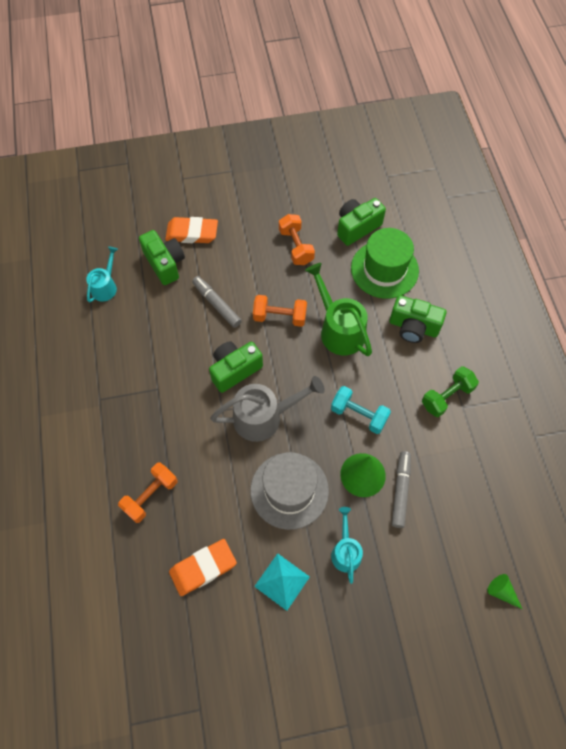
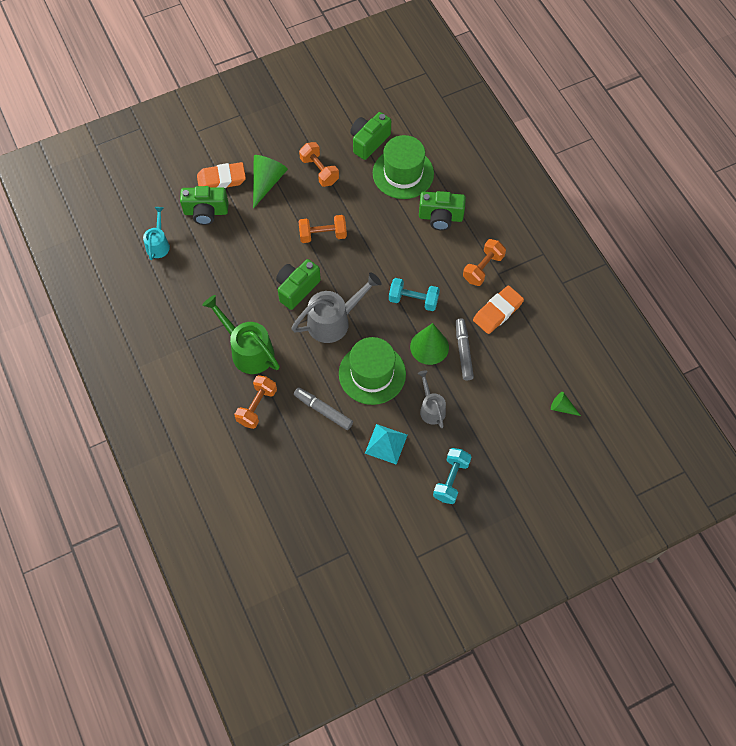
camera: 15 degrees left, 0 degrees up
green camera [139,230,185,285] -> green camera turned 135 degrees clockwise [180,186,228,225]
orange eraser [169,539,237,596] -> orange eraser moved to [473,285,524,334]
grey marker [192,276,242,328] -> grey marker moved to [294,387,353,430]
grey hat [251,452,329,530] -> green hat [339,337,406,405]
green watering can [305,263,372,356] -> green watering can moved to [202,295,280,374]
turquoise watering can [331,507,363,584] -> grey watering can [418,370,446,428]
green dumbbell [422,366,479,417] -> orange dumbbell [463,239,506,286]
none -> green cone [253,155,288,209]
none -> turquoise dumbbell [433,448,471,504]

